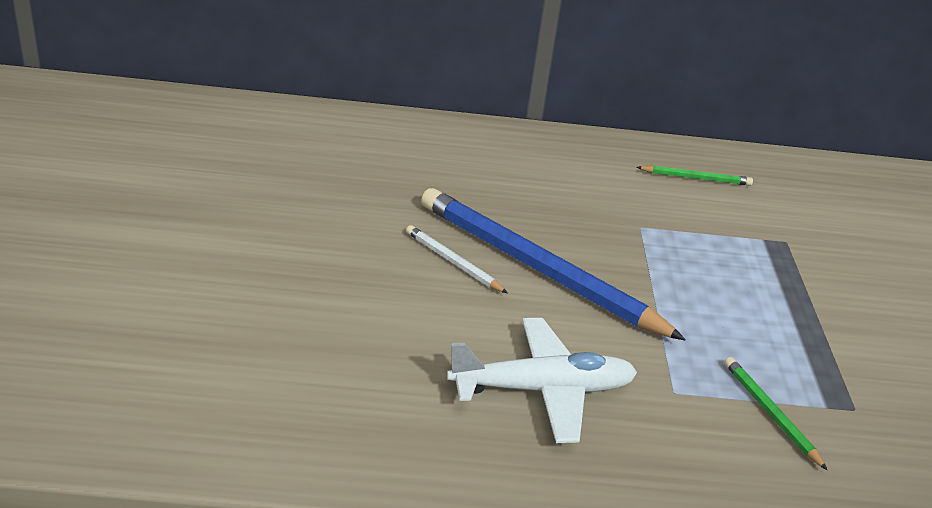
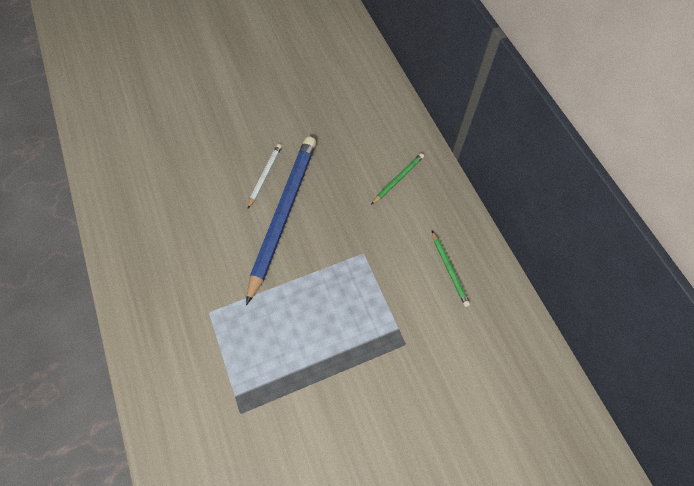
camera: 70 degrees right, 30 degrees up
white plane [447,318,637,443] -> none
green pencil [724,357,827,470] -> green pencil moved to [371,153,424,205]

